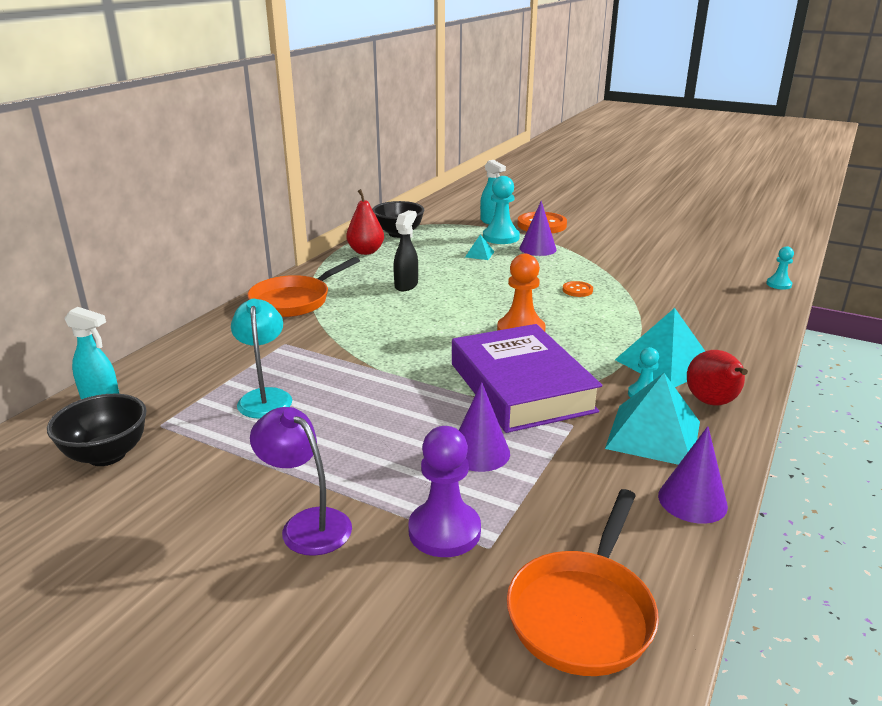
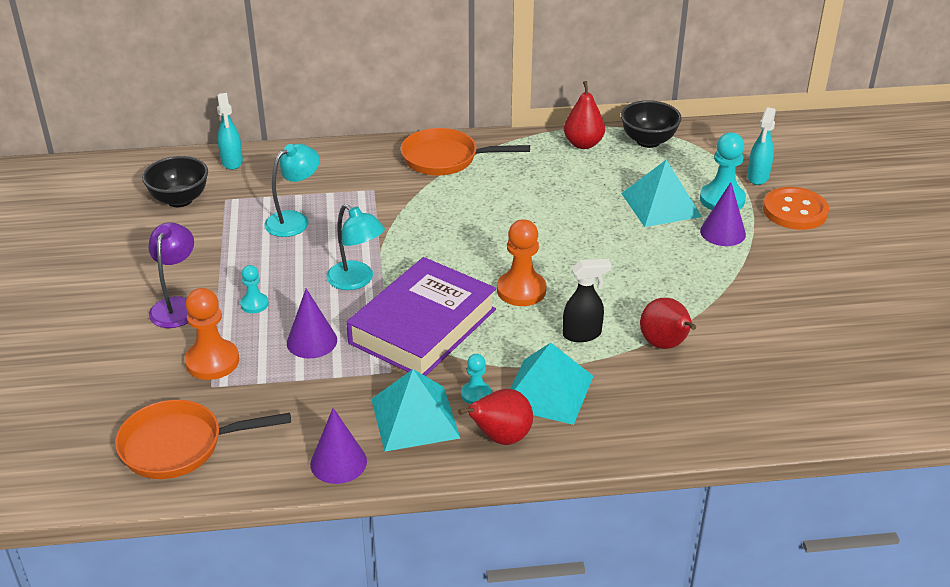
camera: 55 degrees right, 10 degrees up
black spray bottle [393,210,418,291] -> black spray bottle moved to [563,259,611,342]
purple pawn [408,426,481,557] -> orange pawn [185,288,239,380]
turquoise pyramid [465,235,494,260] -> turquoise pyramid [621,160,702,227], size x2.17
orange button [563,281,593,297] -> none
turquoise pawn [766,246,794,290] -> turquoise pawn moved to [240,265,269,313]
none -> turquoise lamp [326,204,385,290]
none -> red pear [640,298,696,349]

